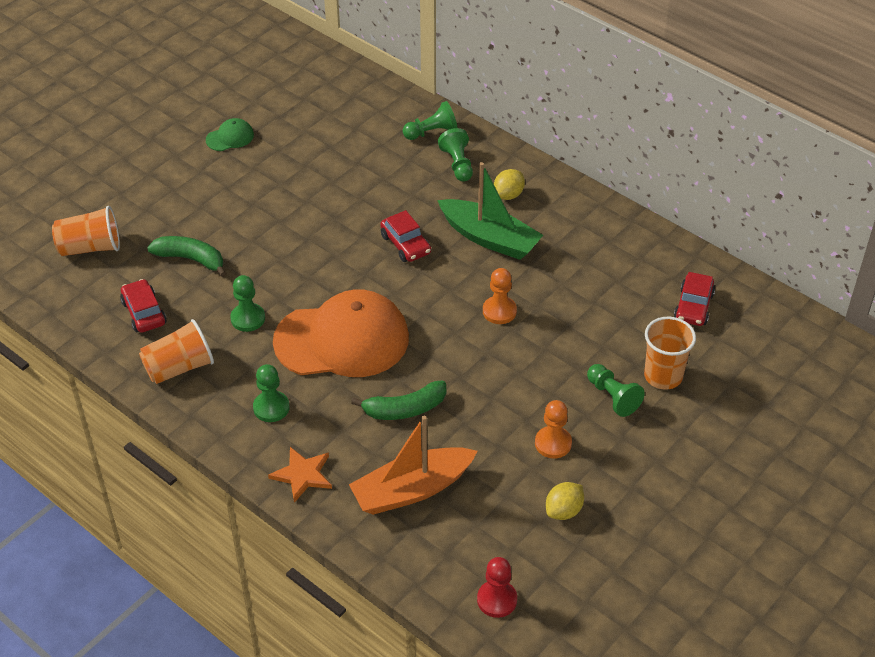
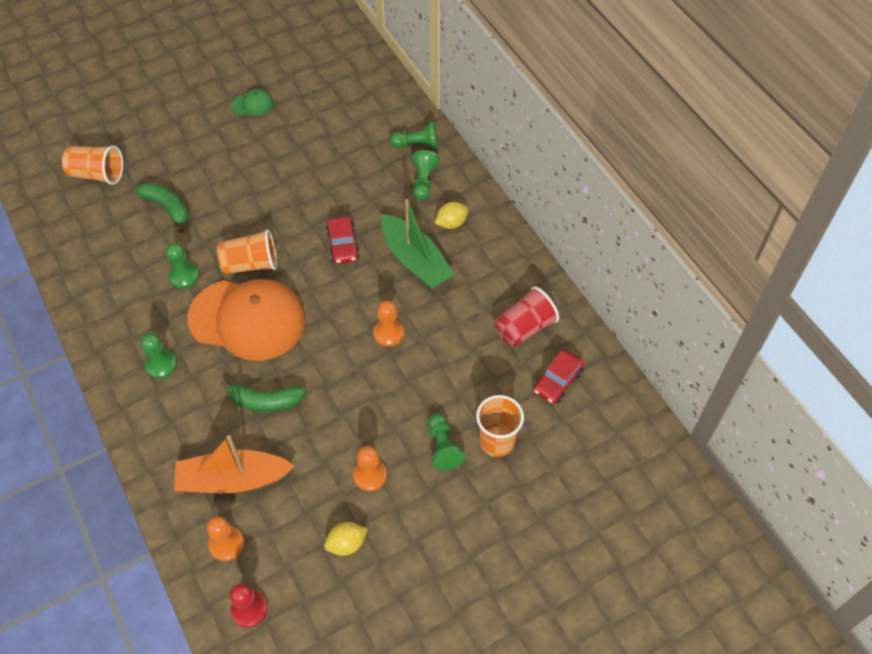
camera: 20 degrees right, 10 degrees up
red car [120,279,167,333] -> none
orange cup [139,319,214,384] -> orange cup moved to [217,229,277,274]
orange star [268,447,332,503] -> none
none -> orange pawn [207,516,244,561]
none -> red cup [495,286,559,347]

